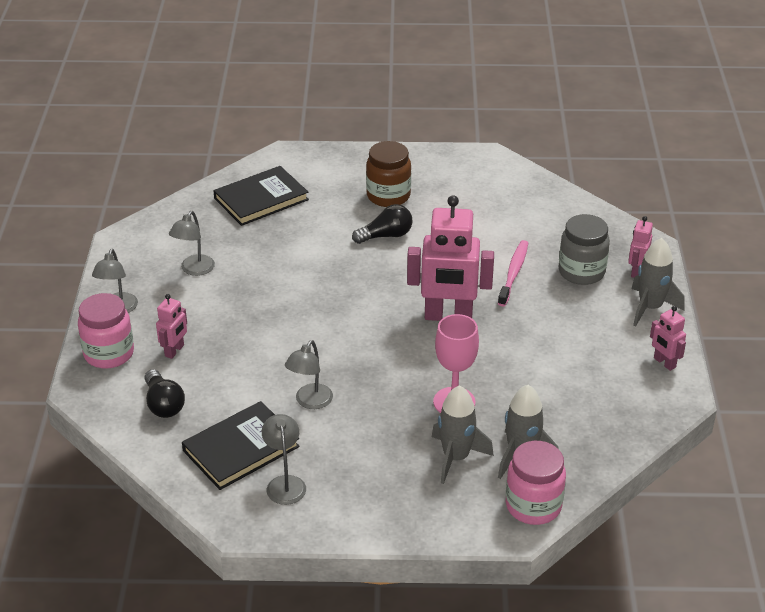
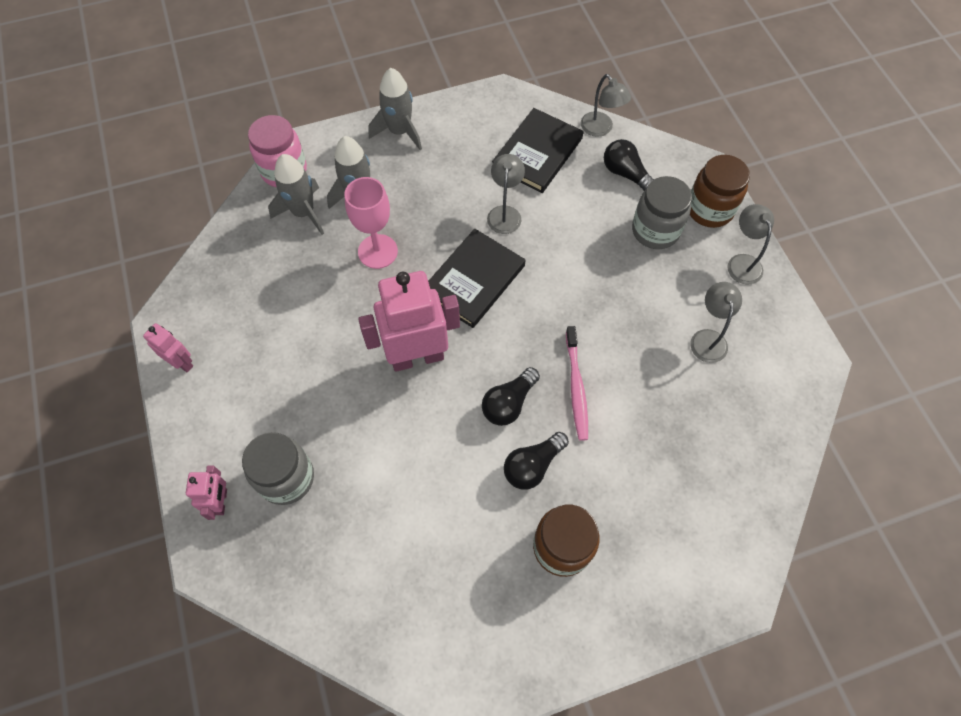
camera: 160 degrees right, 25 degrees up
pink jar [78,293,134,369] -> brown jar [690,155,750,228]
pink robot [156,294,187,359] -> grey jar [632,176,692,249]
black book [213,166,309,226] -> black book moved to [428,229,525,328]
grey lamp [262,414,306,505] -> grey lamp moved to [581,74,631,137]
pink toothbrush [498,240,528,306] -> pink toothbrush moved to [566,326,588,441]
grey rocket [631,238,685,326] -> grey rocket moved to [369,68,422,150]
none -> black light bulb [482,367,540,426]

